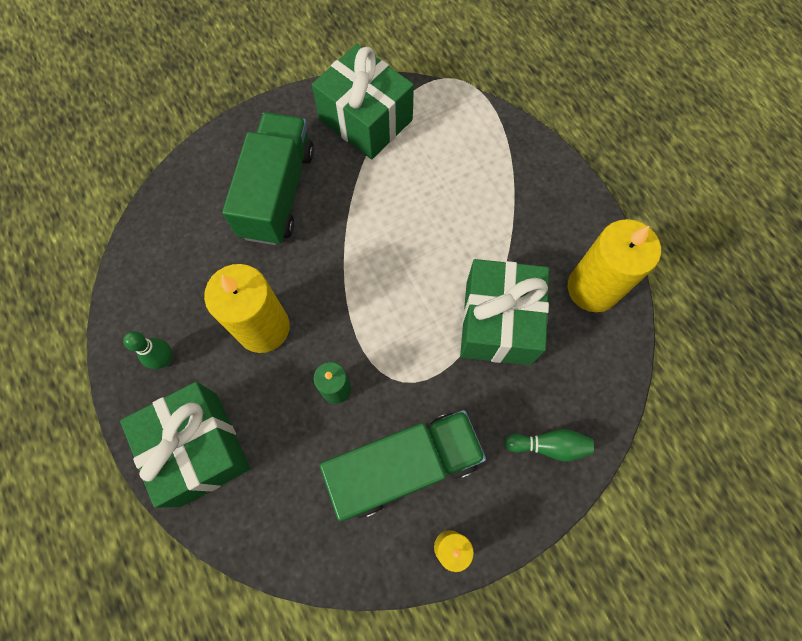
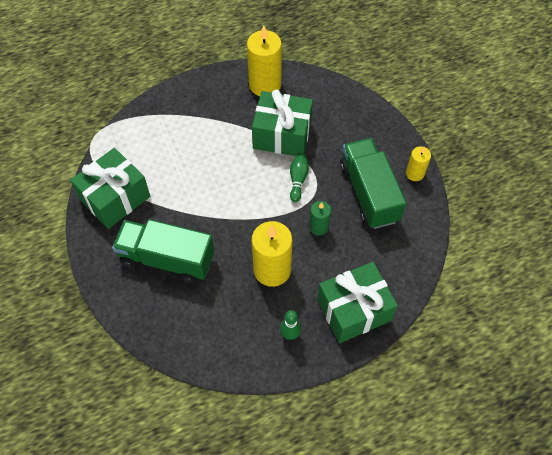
camera: 85 degrees left, 10 degrees down
green bowling pin [505,429,594,461] -> green bowling pin moved to [290,153,309,202]

